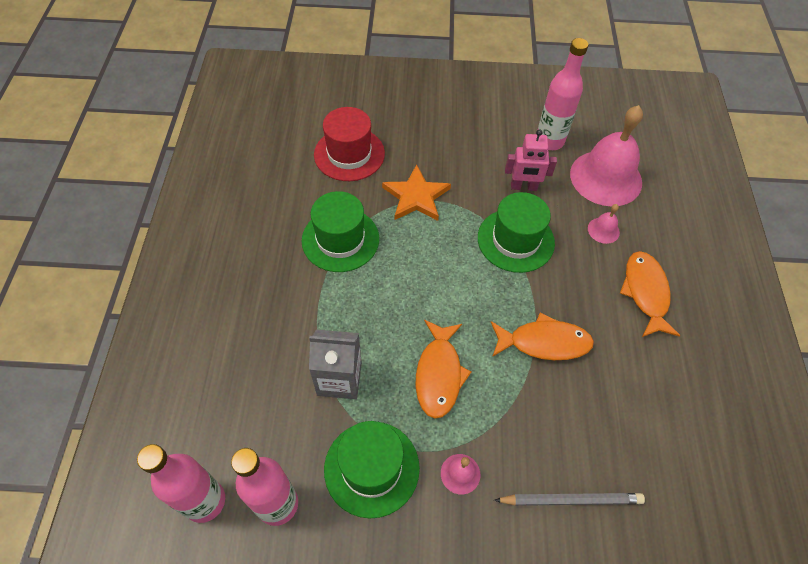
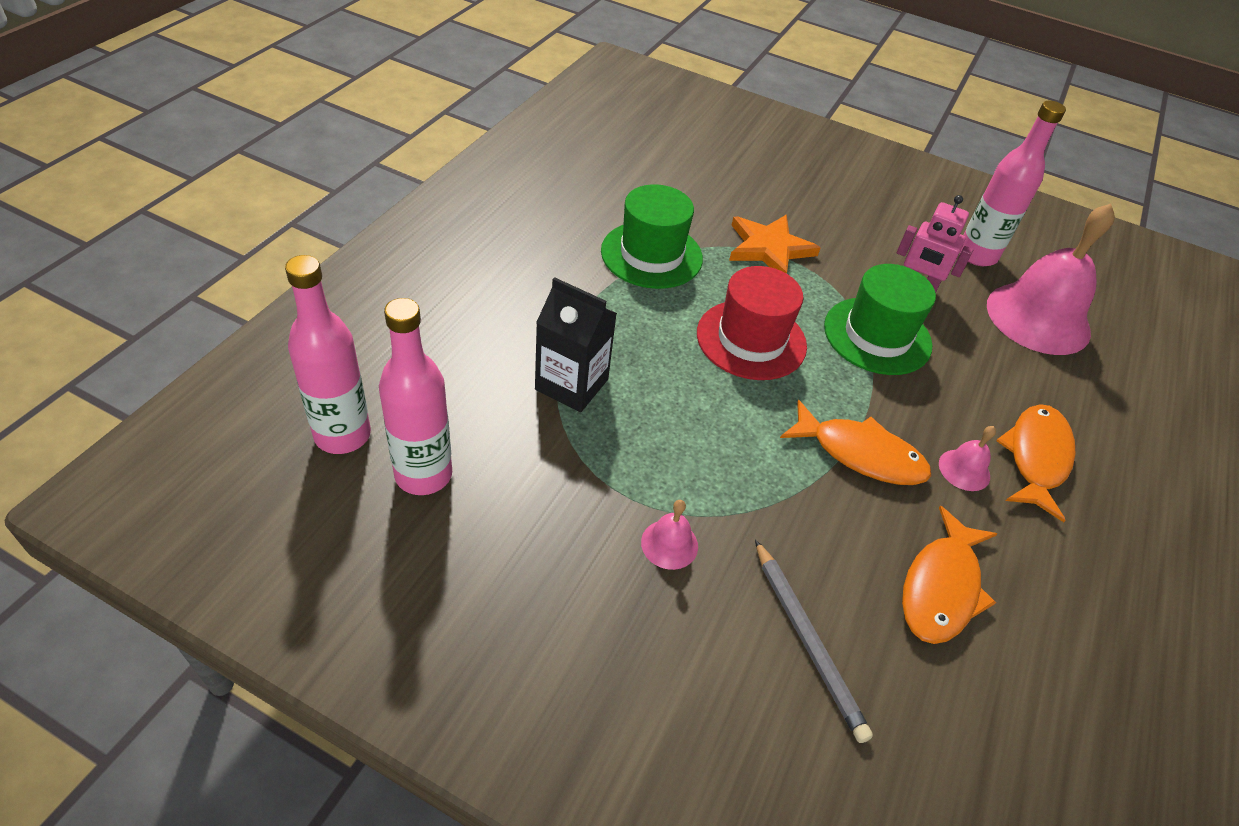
camera: 20 degrees right, 10 degrees down
grey carton [309,329,362,399] -> black carton [535,277,617,412]
red hat [314,107,385,181] -> red hat moved to [697,266,807,380]
green hat [324,421,420,518] -> none
orange fish [416,320,471,418] -> orange fish moved to [902,506,997,644]
grey pencil [494,493,645,506] -> grey pencil turned 45 degrees clockwise [755,540,873,743]
pink bell [588,204,620,244] -> pink bell moved to [939,426,996,491]

